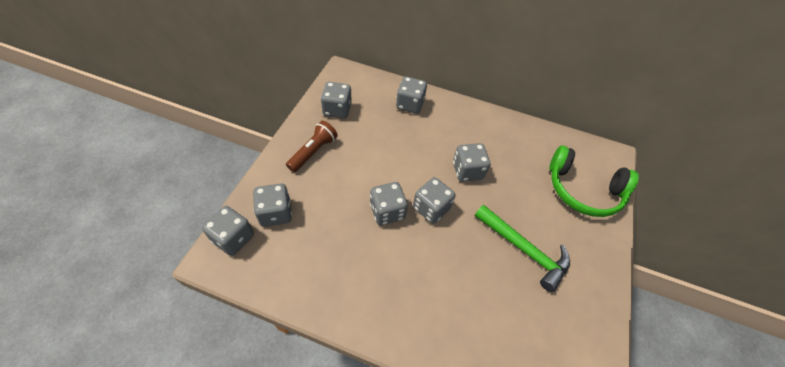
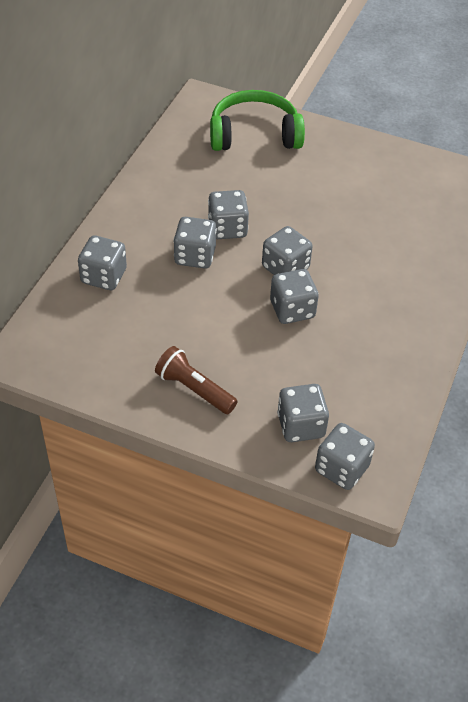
camera: 85 degrees left, 5 degrees down
grey dice [321,82,352,118] -> grey dice moved to [173,217,217,269]
green hammer [475,205,570,292] -> none
green headphones [549,146,639,217] -> green headphones turned 120 degrees counterclockwise [210,90,305,151]

